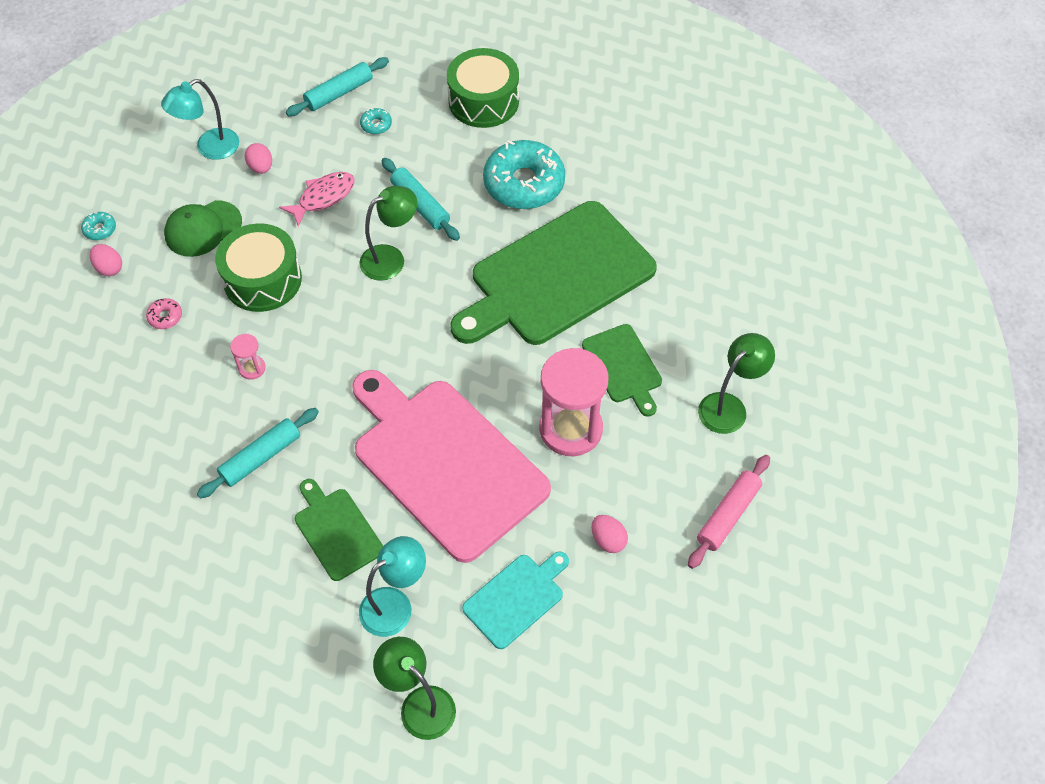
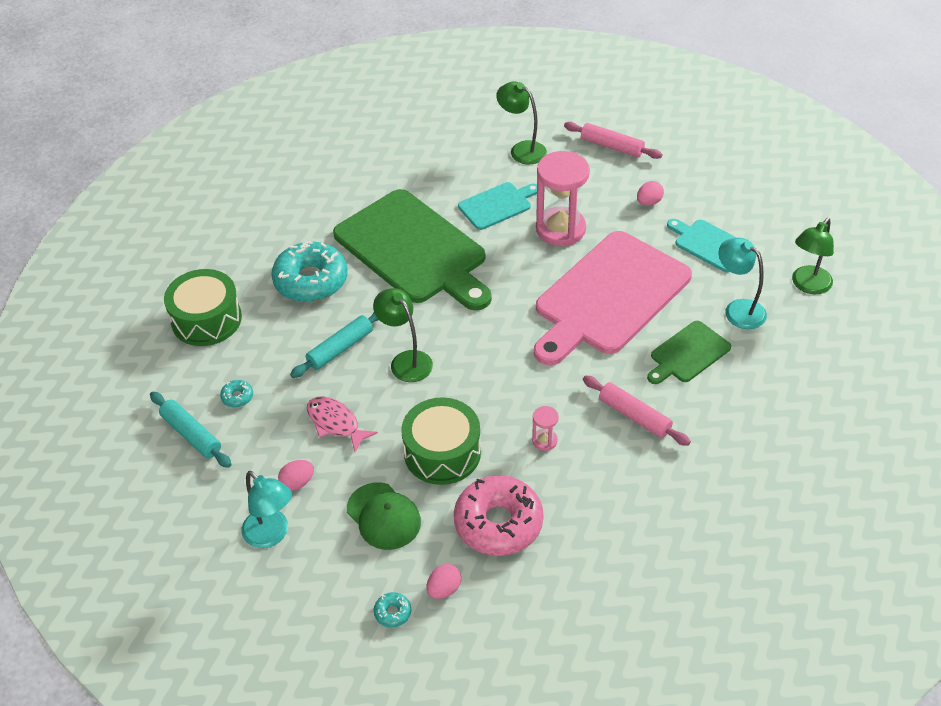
camera: 95 degrees left, 10 degrees down
pink donut [146,298,182,329] -> pink donut [454,475,543,556], size x2.50
turquoise rolling pin [197,408,319,498] -> pink rolling pin [583,376,691,446]
green cutting board [582,324,662,417] -> turquoise cutting board [458,182,537,230]

